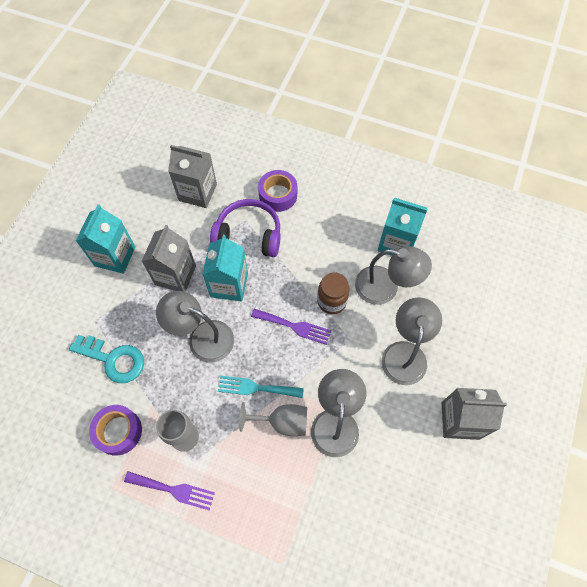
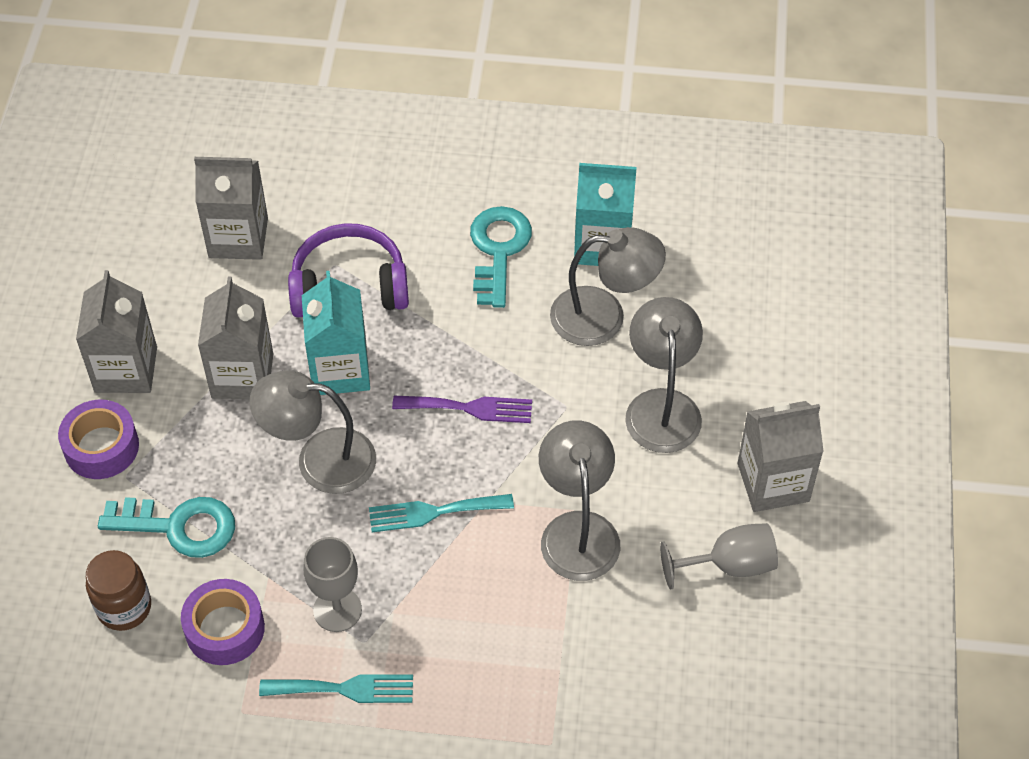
camera: 15 degrees left, 10 degrees down
turquoise carton [76,204,135,274] -> grey carton [76,270,157,393]
purple fork [124,471,215,510] -> turquoise fork [259,674,413,703]
grey goblet [239,402,307,436] -> grey goblet moved to [660,523,778,590]
purple tape [258,170,297,212] -> purple tape moved to [58,400,139,479]
brown jar [317,272,350,314] -> brown jar moved to [86,550,151,631]
none -> turquoise key [470,206,532,308]

